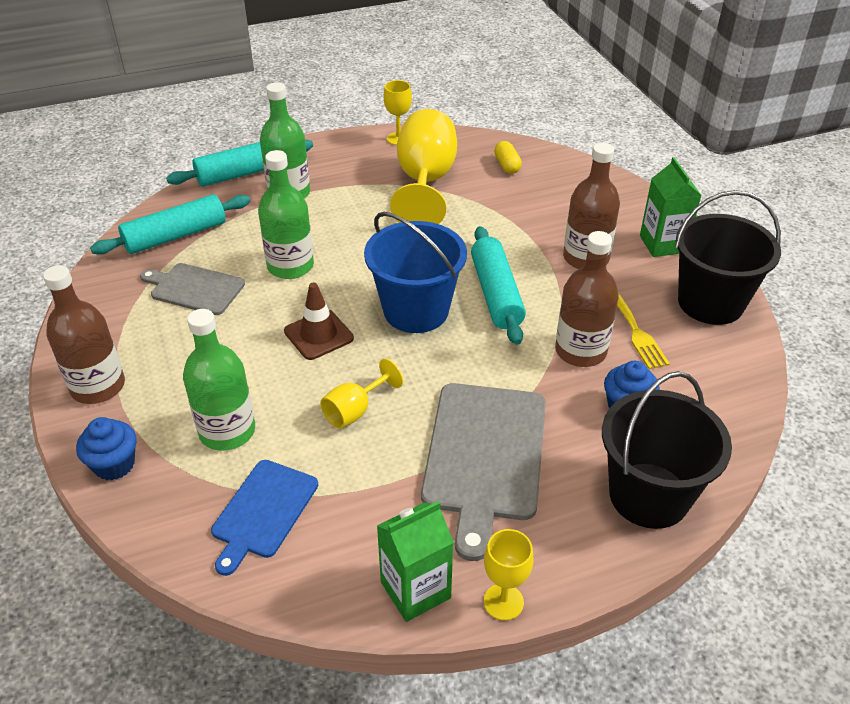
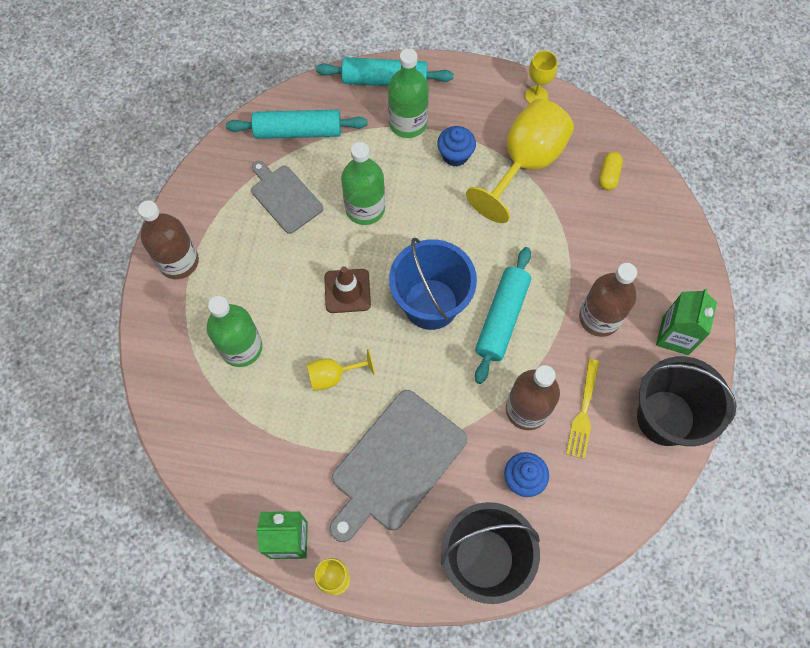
camera: 30 degrees right, 25 degrees up
blue cupcake [76,417,137,481] -> blue cupcake moved to [437,126,476,167]
blue cutting board [211,460,318,576] -> none

